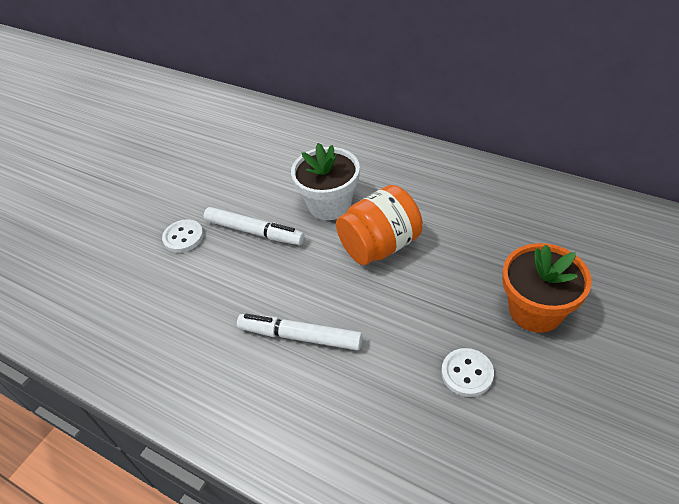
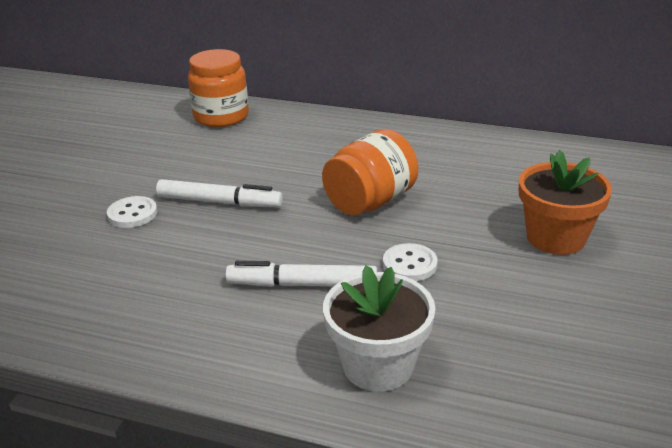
camera: 15 degrees left, 15 degrees down
white flower pot [291,143,360,220] -> white flower pot moved to [323,265,436,392]
white button [441,348,494,397] -> white button moved to [383,243,438,281]
none -> orange jar [188,49,249,127]

